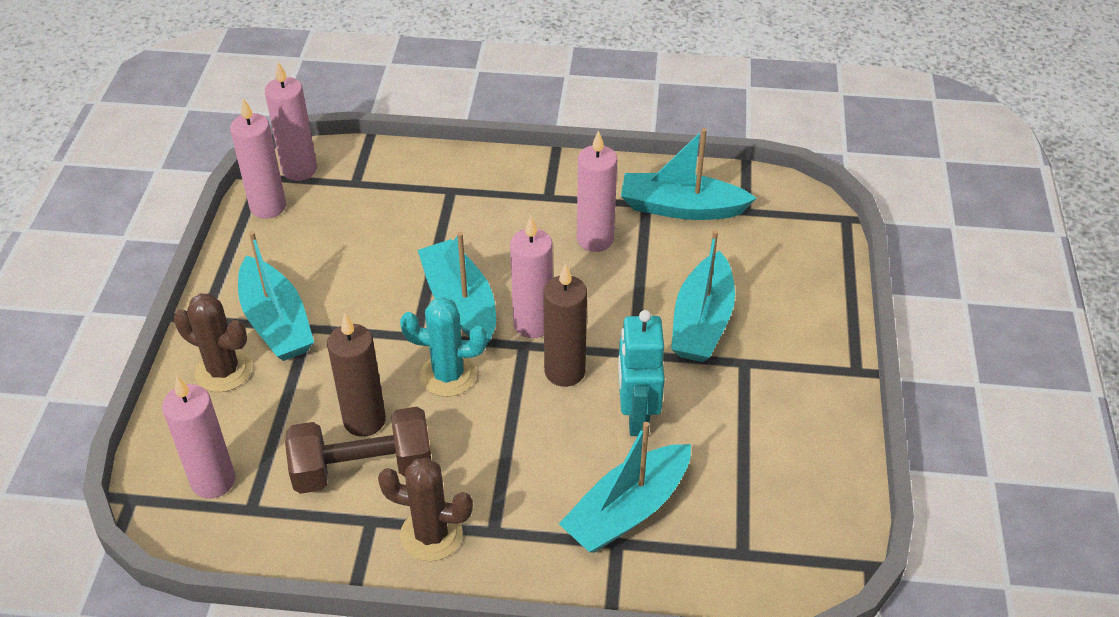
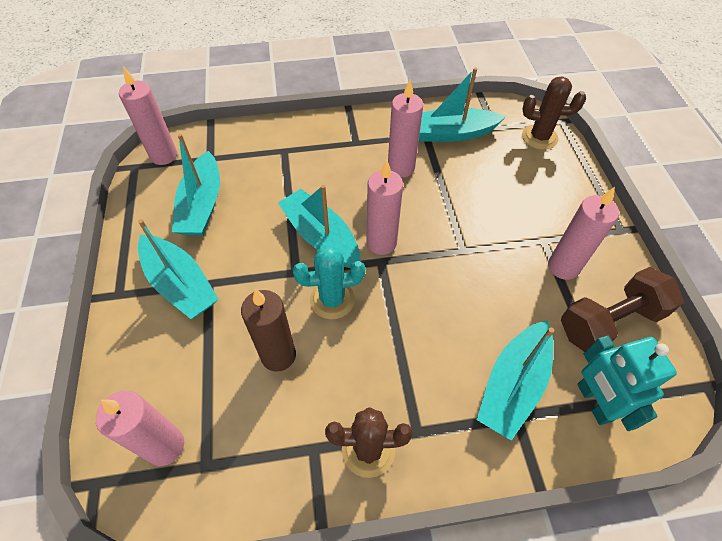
camera: 15 degrees left, 10 degrees up
brown cactus [174,293,252,392] -> brown cactus moved to [522,76,586,150]
pink candle [230,98,286,219] -> pink candle moved to [548,187,619,280]
brown dumbbell [285,407,431,494] -> brown dumbbell moved to [561,267,683,352]
brown candle [543,263,587,387] -> none
turquoise robot [618,310,665,436] -> turquoise robot moved to [577,336,677,431]
turquoise boat [671,230,735,362] -> turquoise boat moved to [172,134,220,236]

